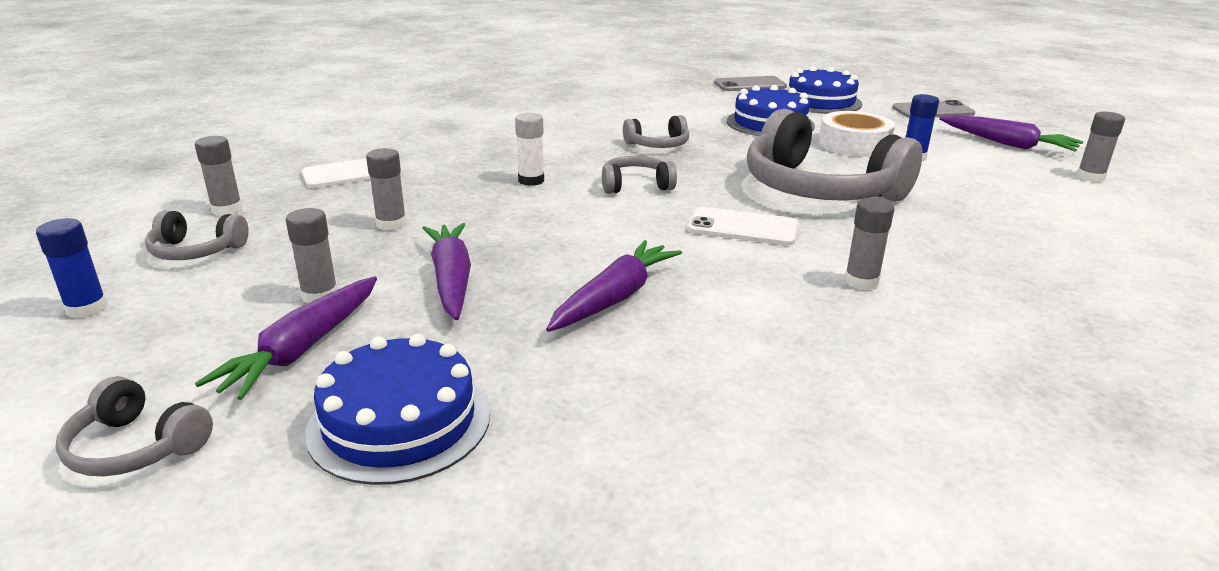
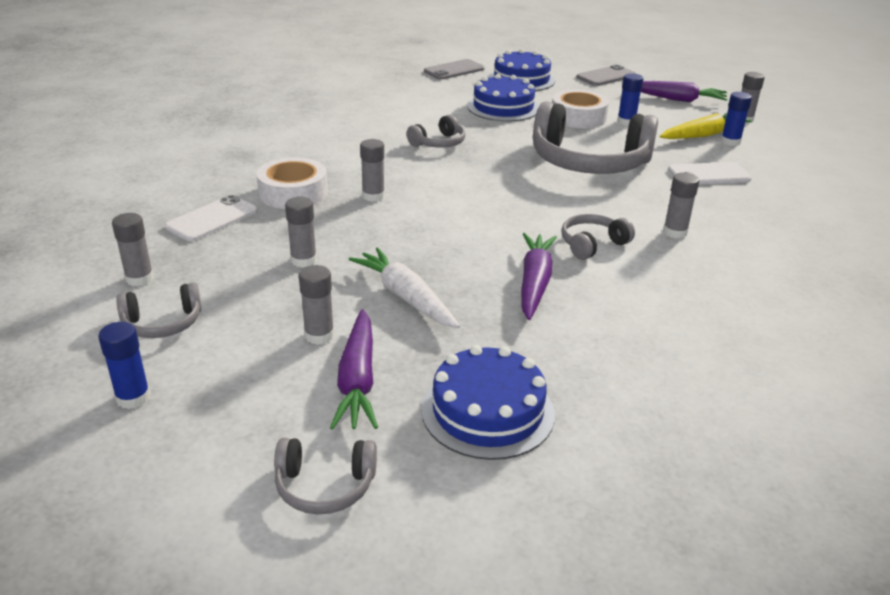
camera: 25 degrees left, 5 degrees up
purple carrot [422,223,471,320] -> white carrot [349,248,460,328]
white glue stick [515,113,544,186] -> grey glue stick [360,139,385,202]
grey headphones [602,156,677,194] -> grey headphones moved to [561,214,635,260]
white phone [687,207,798,246] -> white phone moved to [668,162,752,184]
none -> white tape [256,157,328,209]
none -> yellow carrot [660,113,752,139]
none -> blue glue stick [721,92,752,146]

